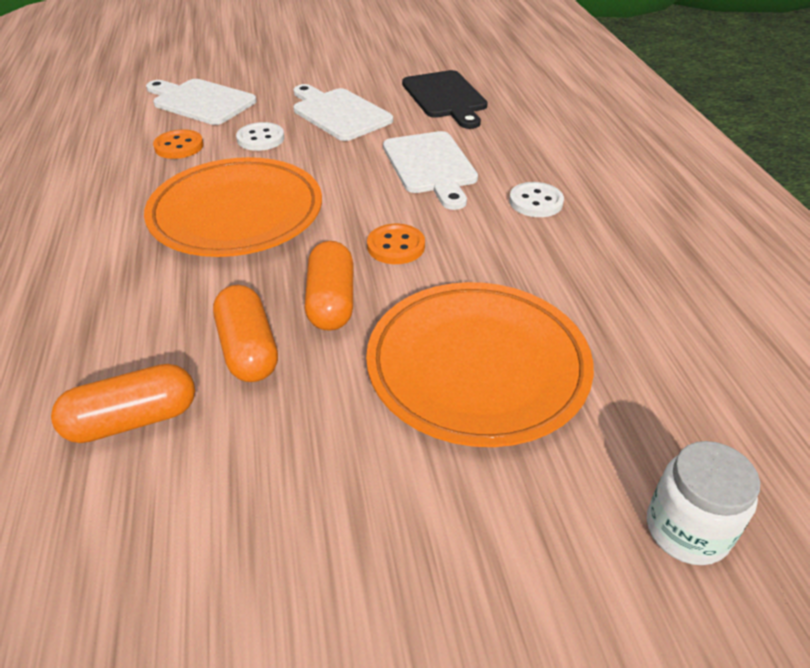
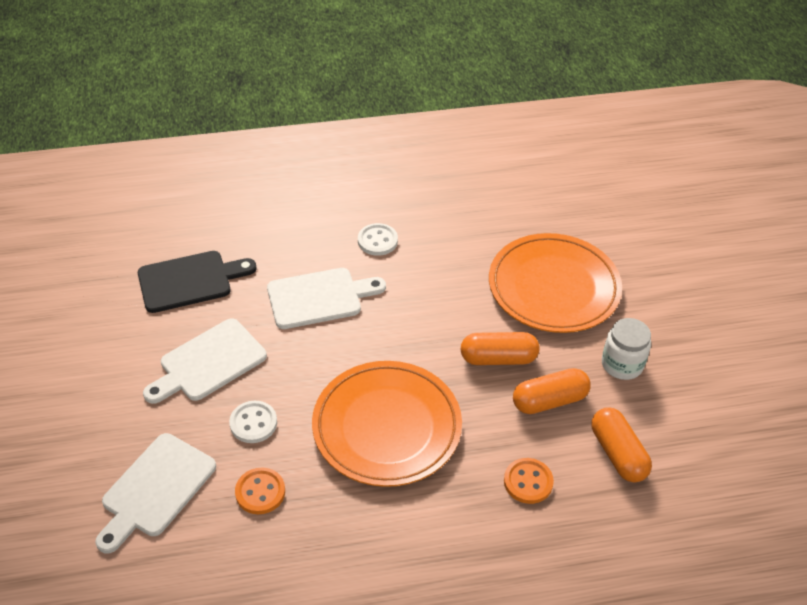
camera: 90 degrees left, 5 degrees up
orange button [367,224,425,264] -> orange button moved to [504,458,554,504]
white jar [647,441,760,565] -> white jar moved to [602,318,651,380]

